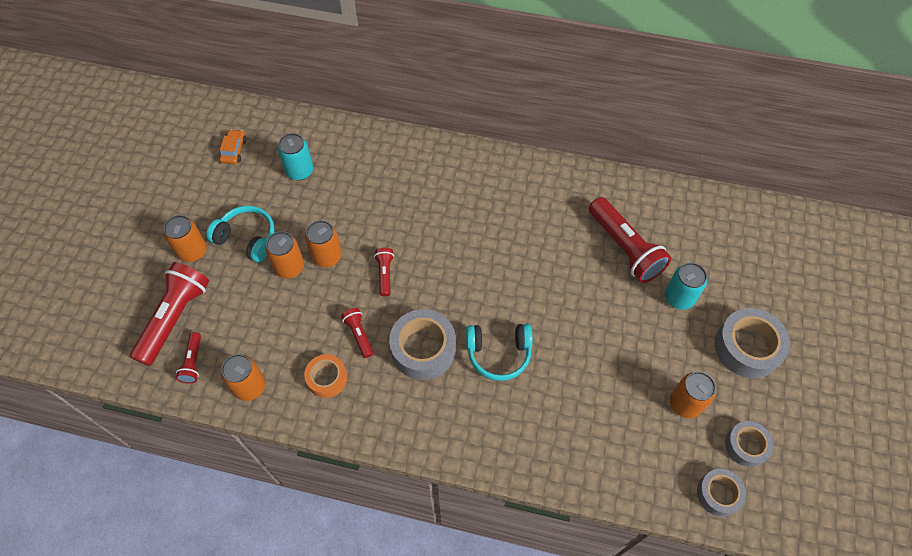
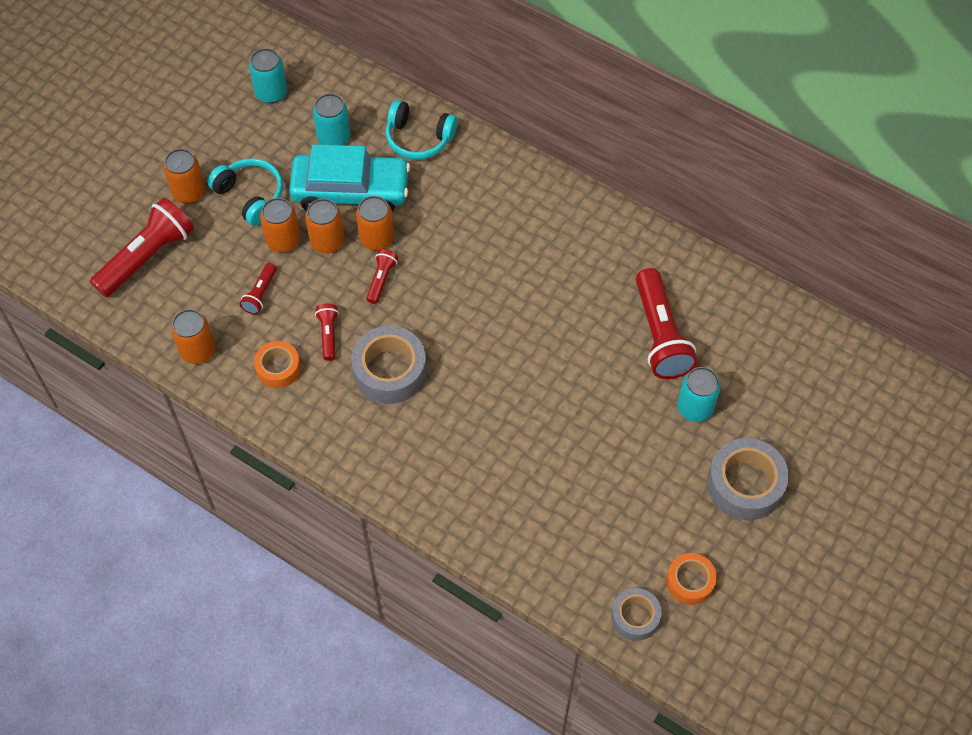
camera: 20 degrees right, 0 degrees up
red flashlight [176,332,201,383] -> red flashlight moved to [240,263,277,315]
orange car [220,129,247,164] -> turquoise can [249,48,287,103]
turquoise headphones [466,324,533,381] -> turquoise headphones moved to [386,100,458,160]
orange can [670,372,716,418] -> orange can moved to [356,196,394,251]
grey tape [725,421,774,467] -> orange tape [666,553,717,605]
none -> turquoise car [289,144,410,212]

